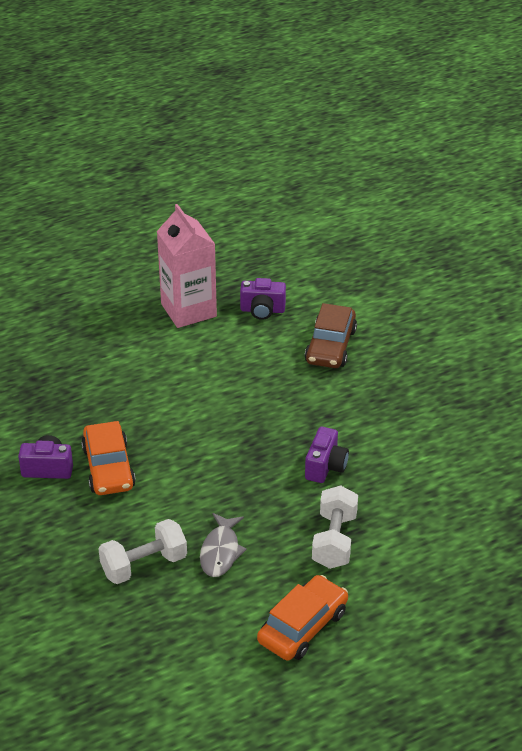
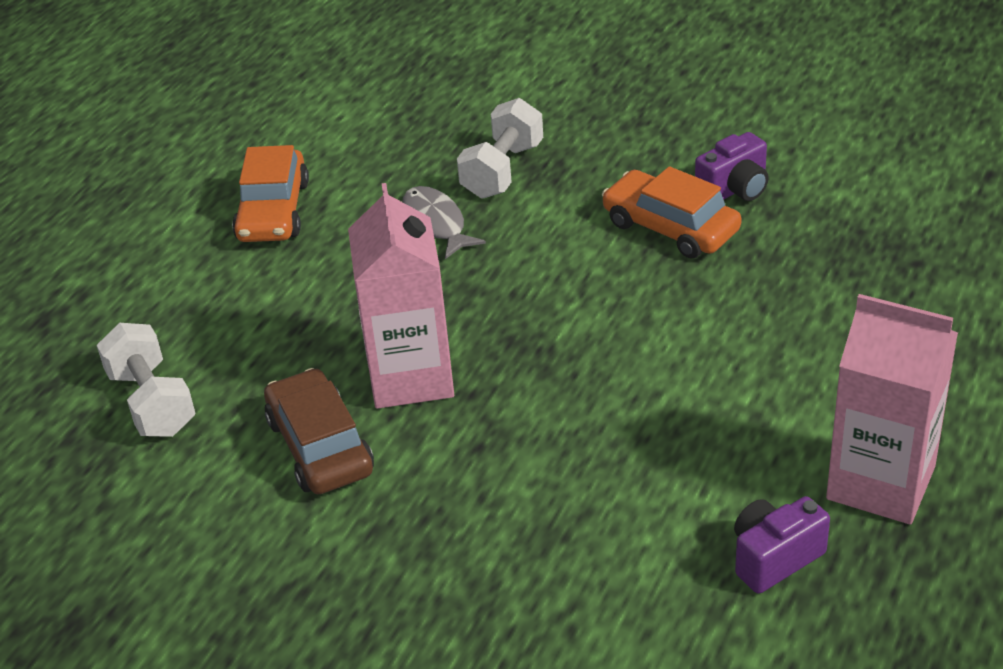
camera: 145 degrees right, 0 degrees up
brown car [305,303,357,368] -> brown car moved to [264,368,374,494]
purple camera [305,427,349,483] -> pink carton [348,183,454,409]
white dumbbell [312,486,358,569] -> white dumbbell moved to [97,323,196,437]

